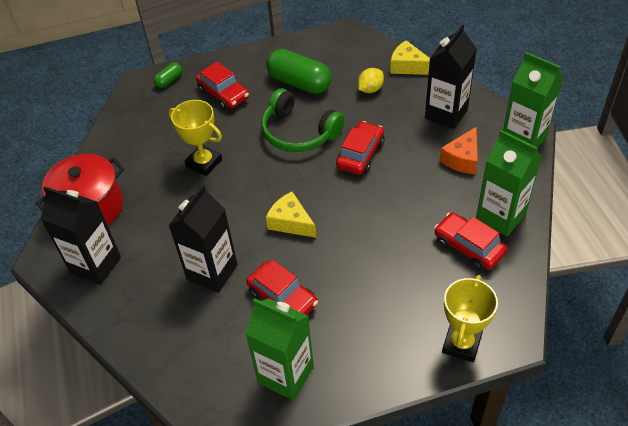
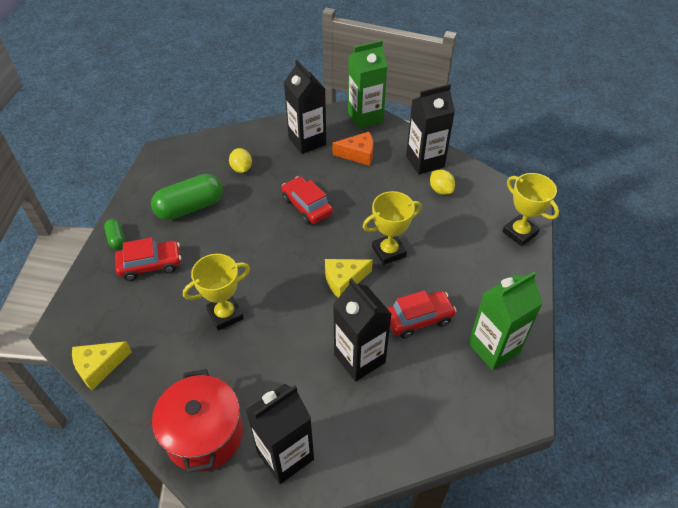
camera: 65 degrees left, 0 degrees up
green capsule [154,62,182,88] -> green capsule moved to [104,219,125,249]
green headphones [261,88,345,152] -> none
yellow cheese [390,40,430,75] -> yellow cheese moved to [72,341,132,390]
red car [434,212,508,271] -> yellow lemon [430,170,455,195]
orange cheese [439,126,478,174] -> orange cheese turned 60 degrees counterclockwise [333,132,373,166]
green carton [476,130,542,236] -> black carton [406,84,455,174]
none -> yellow trophy [363,191,422,265]

